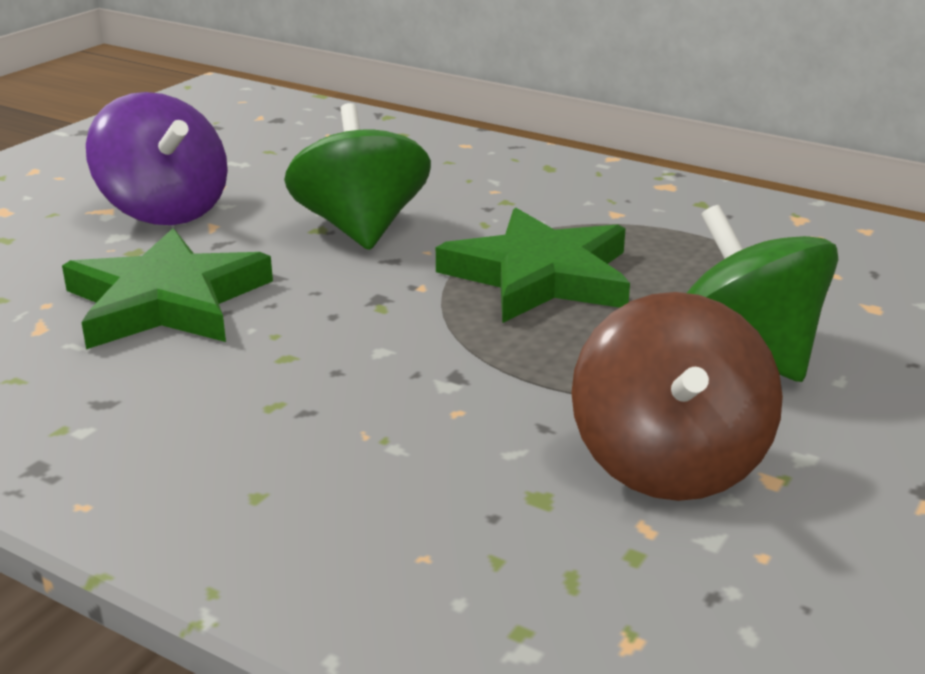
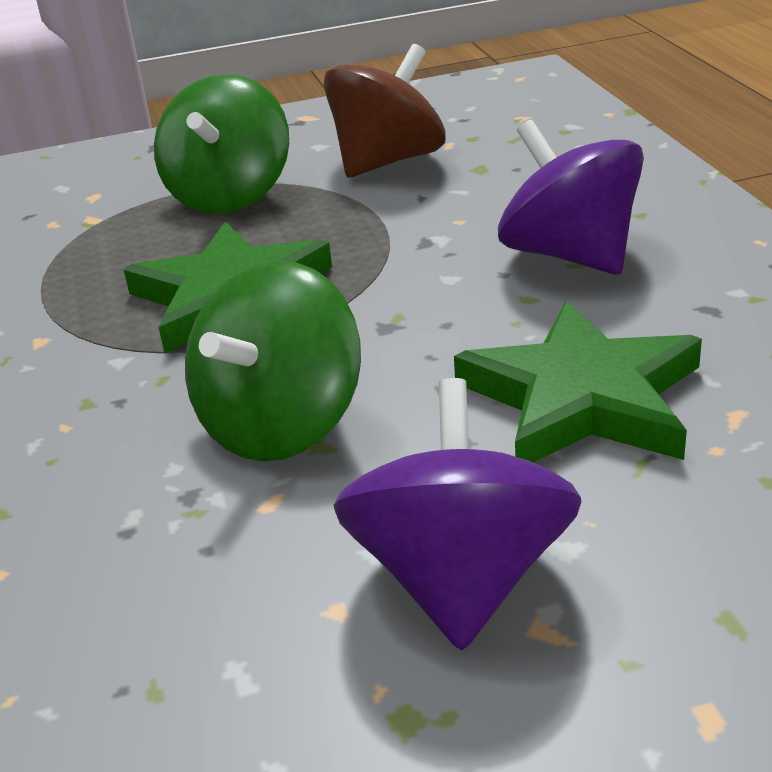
camera: 135 degrees left, 5 degrees up
none -> purple spinning top [498,120,644,275]

